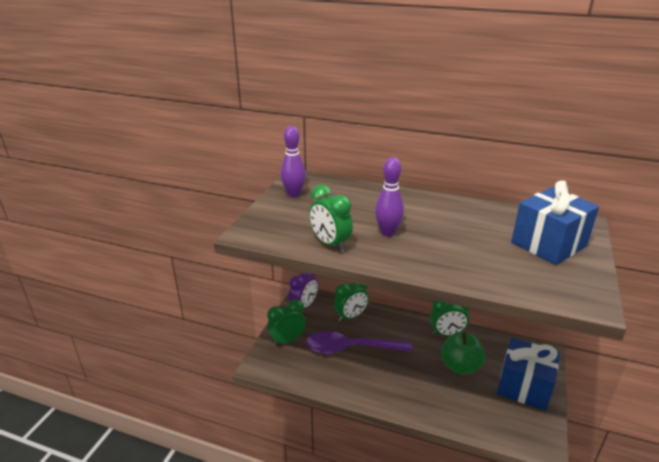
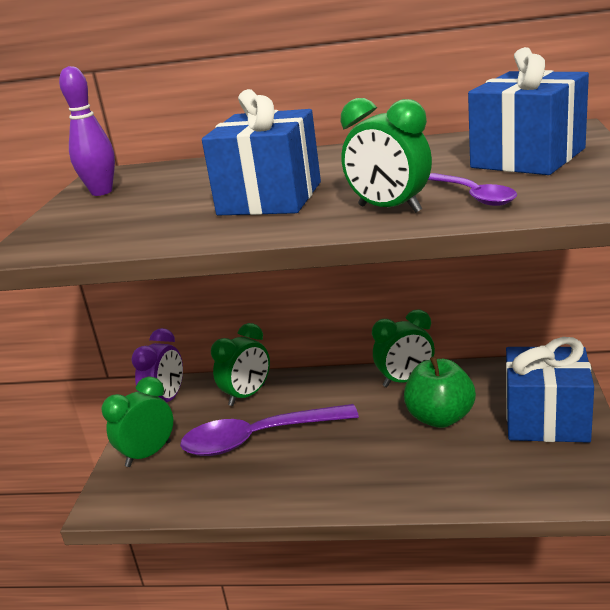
camera: 10 degrees left, 5 degrees down
green clock [309,184,353,252] -> green clock moved to [341,98,432,213]
purple bowling pin [375,157,404,236] -> blue gift [202,89,321,215]
none -> purple spoon [428,173,517,206]

